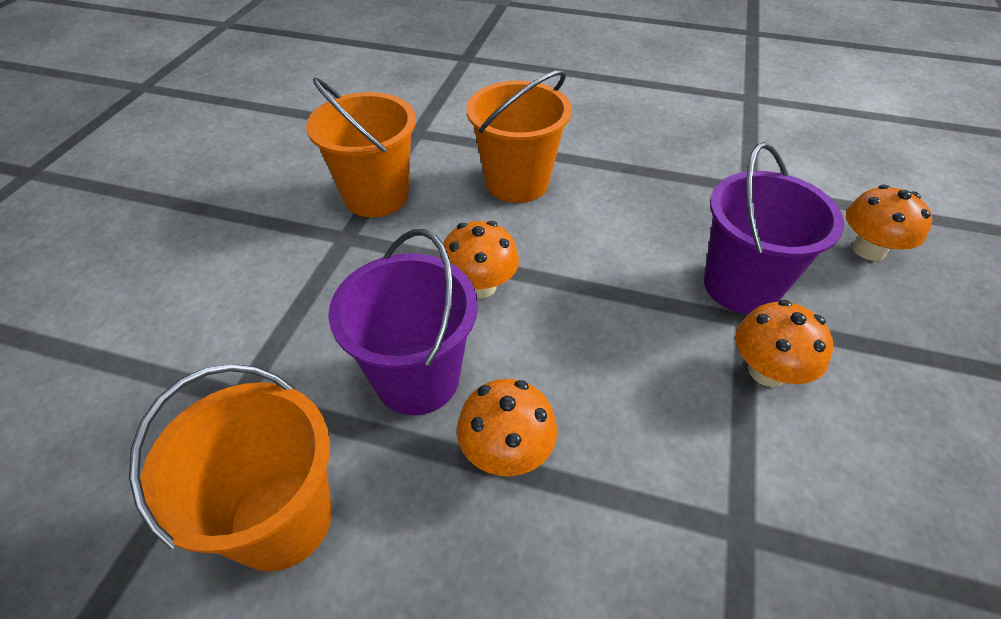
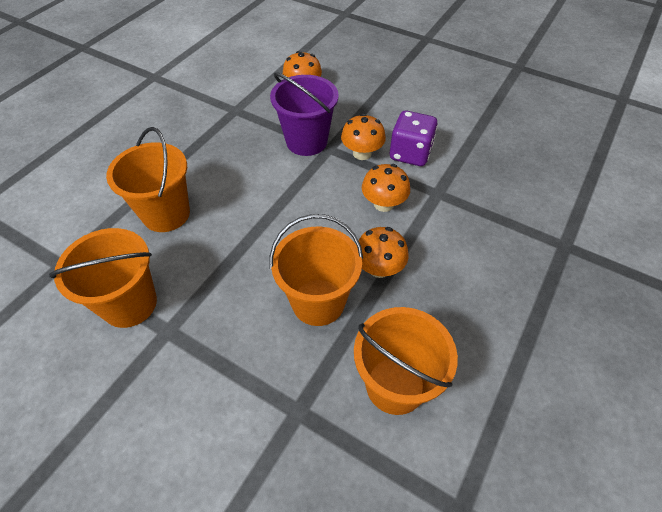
camera: 75 degrees left, 5 degrees up
purple bucket [328,229,478,415] -> orange bucket [270,214,363,326]
orange mushroom [440,221,519,298] -> orange mushroom moved to [362,164,410,212]
none -> purple dice [390,111,438,166]

